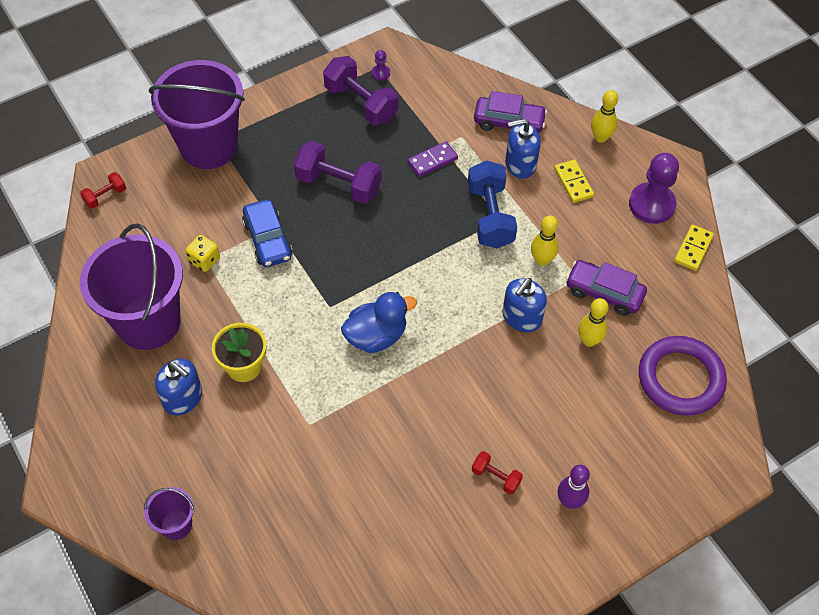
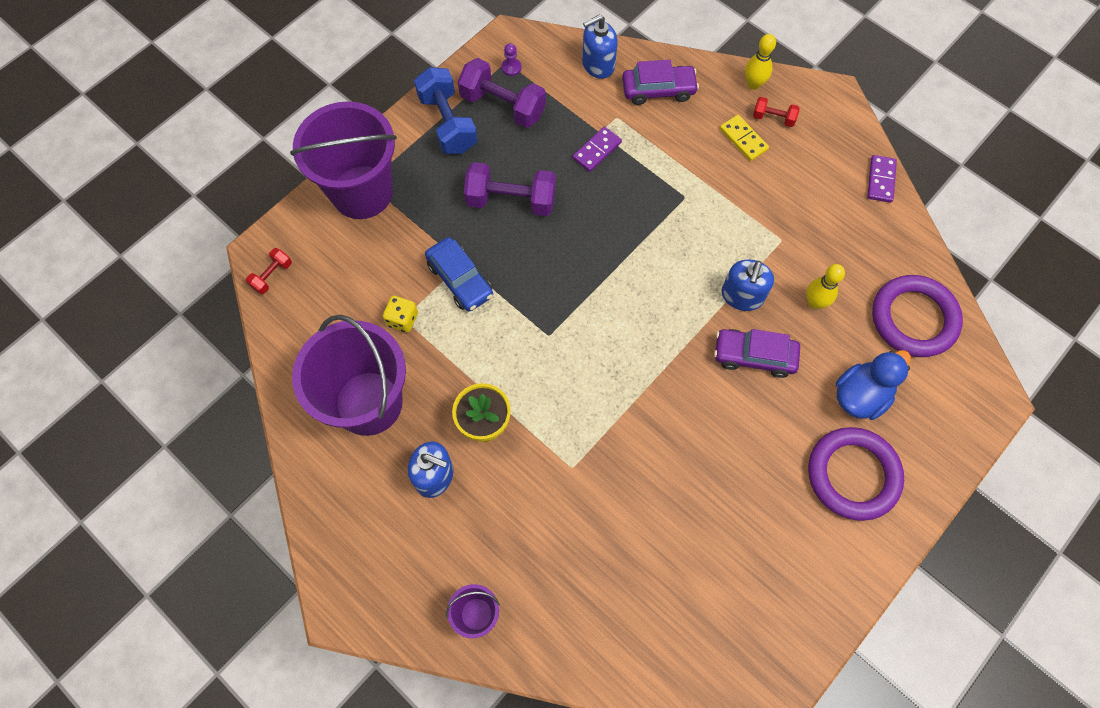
camera: 15 degrees left, 10 degrees up
blue duck [341,292,417,353] -> blue duck moved to [836,350,911,420]
blue dumbbell [468,160,517,248] -> blue dumbbell moved to [414,67,477,154]
red dumbbell [472,451,523,495] -> red dumbbell moved to [753,97,799,127]
blue soap dispenser [505,118,541,179] -> blue soap dispenser moved to [582,15,618,79]
yellow bowling pin [531,216,559,266] -> none
purple bowling pin [558,465,590,509] -> purple ring [808,427,904,521]
purple car [566,260,647,316] -> purple car moved to [714,329,800,378]
purple pawn [629,153,679,224] -> none
yellow domino [674,224,714,271] -> purple domino [867,155,897,203]

